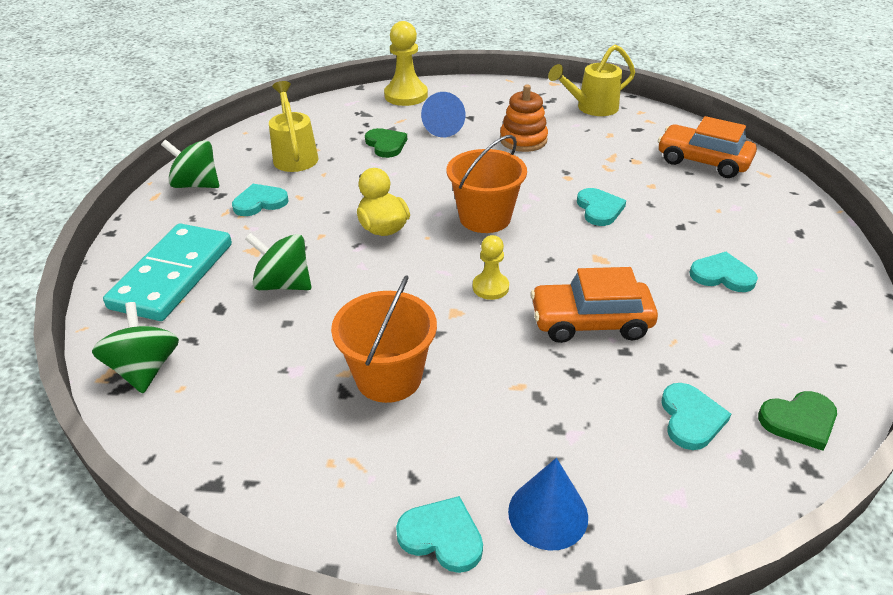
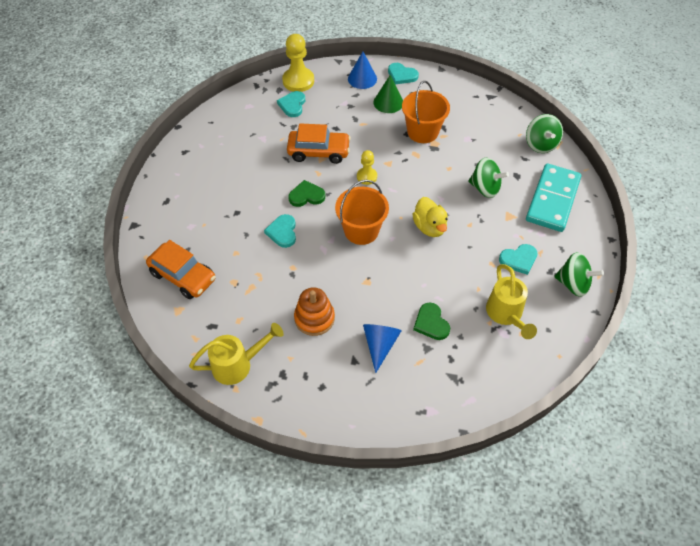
camera: 175 degrees left, 15 degrees up
yellow pawn [384,21,428,106] -> yellow pawn moved to [282,34,314,92]
turquoise heart [689,252,758,292] -> none
green heart [758,391,837,451] -> green heart moved to [288,180,325,207]
none -> green cone [373,75,403,113]

